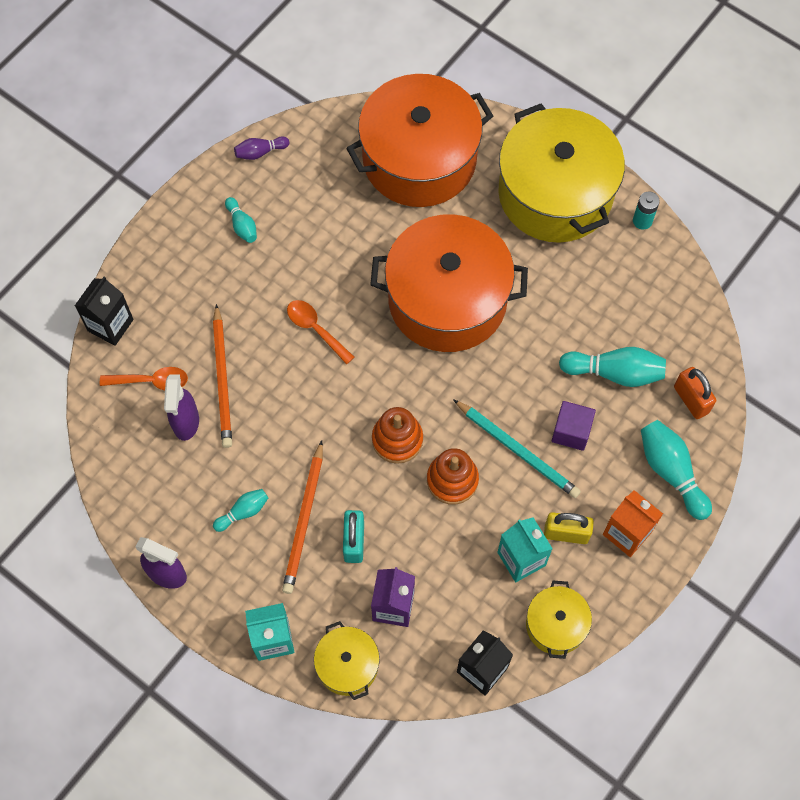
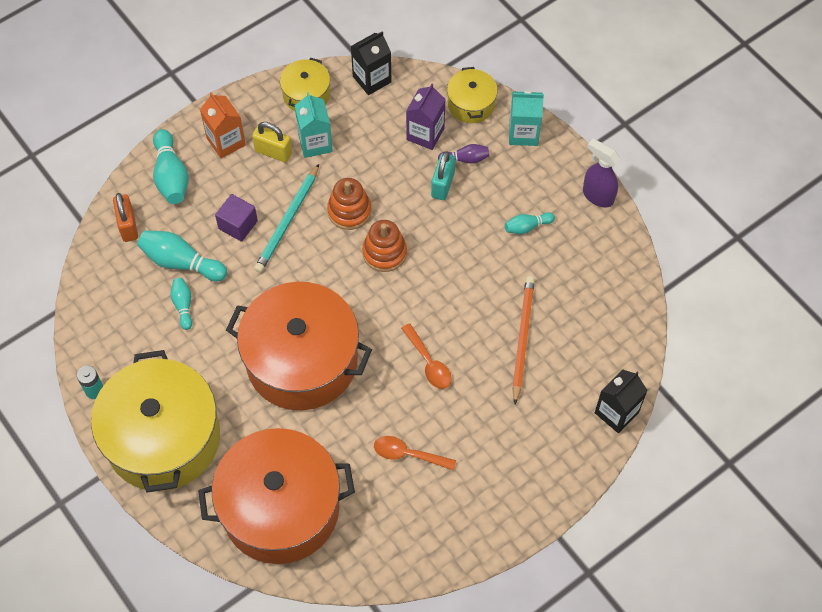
camera: 165 degrees left, 5 degrees down
orange spoon [100,367,188,390] -> orange spoon moved to [374,436,456,470]
purple spray bottle [164,374,199,441] -> none
turquoise bowling pin [225,197,257,243] -> turquoise bowling pin moved to [171,278,192,330]
purple bowling pin [234,136,289,160] -> purple bowling pin moved to [438,144,489,164]
orange pencil [282,440,323,594] -> none
turquoise pencil [453,399,581,498] -> turquoise pencil turned 120 degrees counterclockwise [254,164,319,273]

